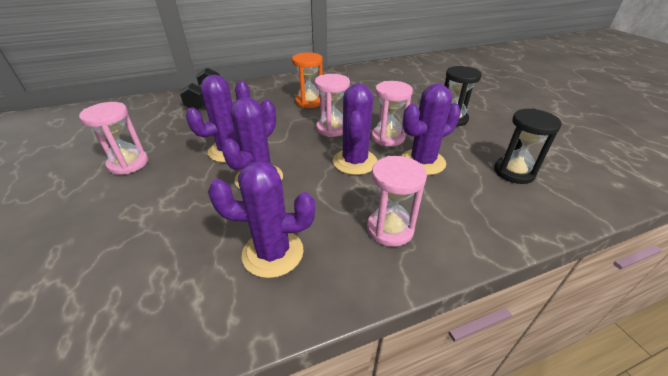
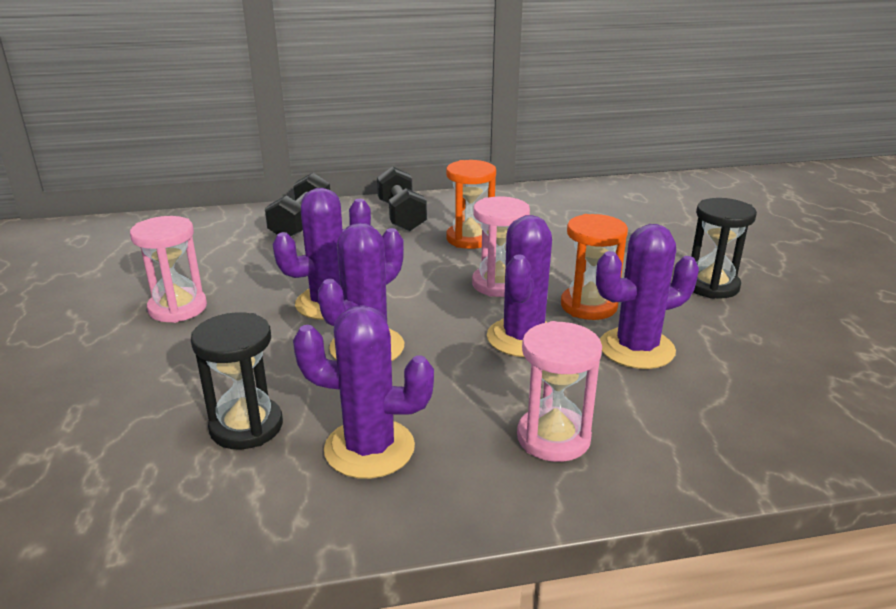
camera: 10 degrees right, 10 degrees down
pink hourglass [372,81,413,146] -> orange hourglass [561,214,628,320]
black hourglass [494,109,562,184] -> black hourglass moved to [191,312,283,450]
none -> black dumbbell [377,167,427,231]

